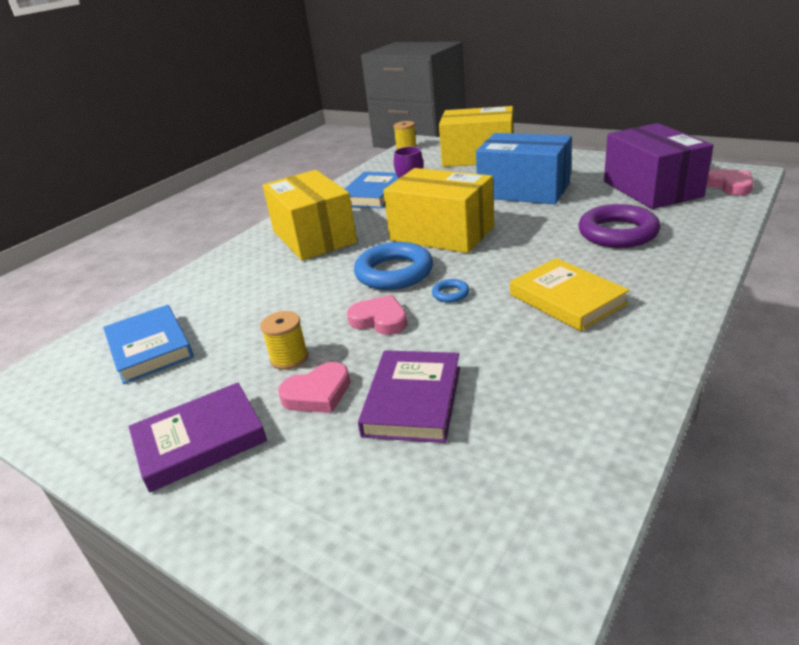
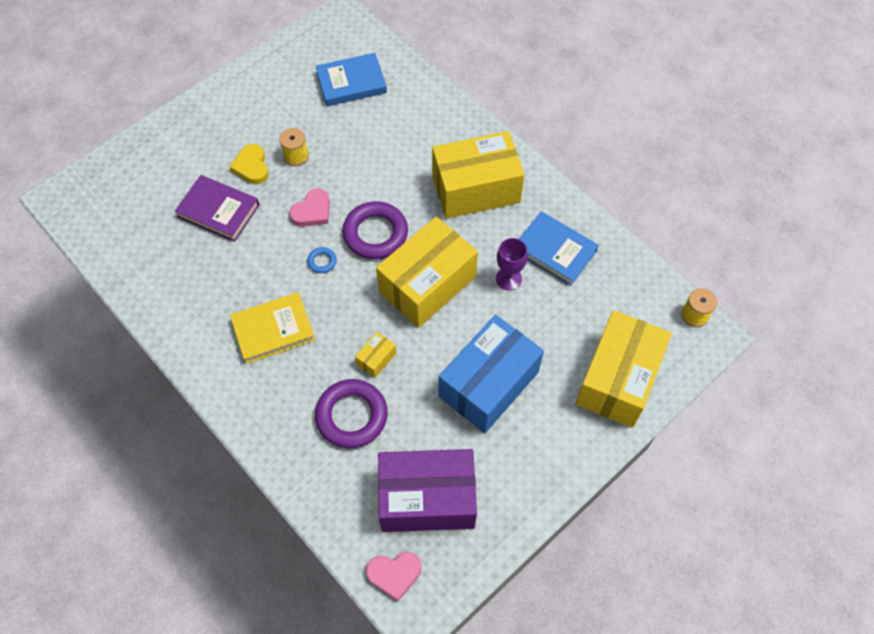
camera: 100 degrees right, 30 degrees up
purple book [129,382,267,493] -> none
pink heart [278,362,350,413] -> yellow heart [229,144,269,184]
blue ring [354,242,433,290] -> purple ring [342,201,408,260]
none -> yellow box [355,332,396,378]

